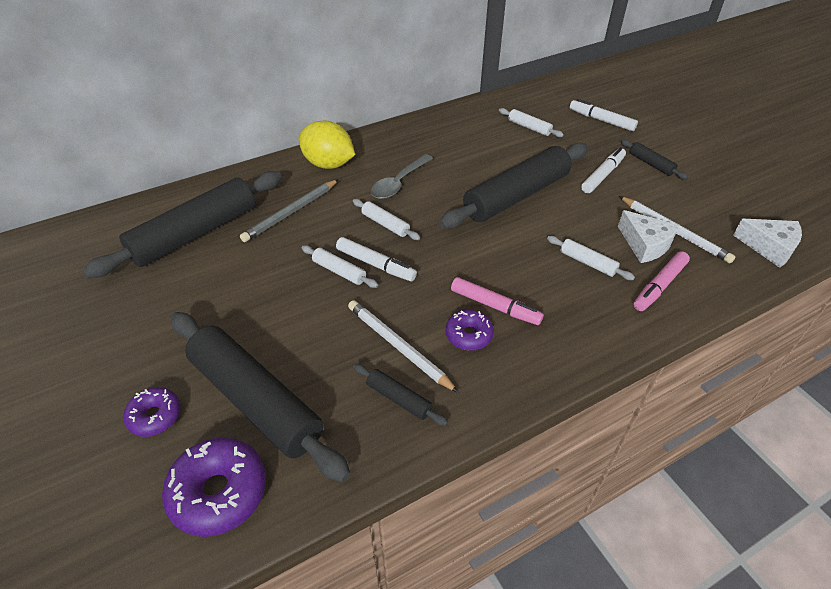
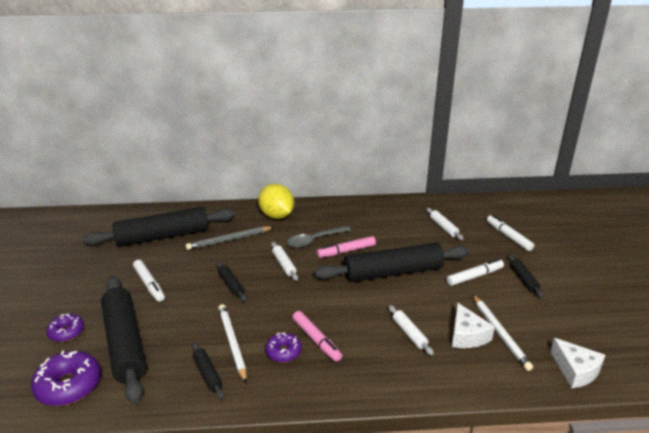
camera: 25 degrees right, 15 degrees down
white rolling pin [302,245,378,288] -> black rolling pin [216,262,247,302]
white marker [336,237,417,281] -> white marker moved to [133,260,165,302]
pink marker [633,251,690,311] -> pink marker moved to [317,236,376,258]

